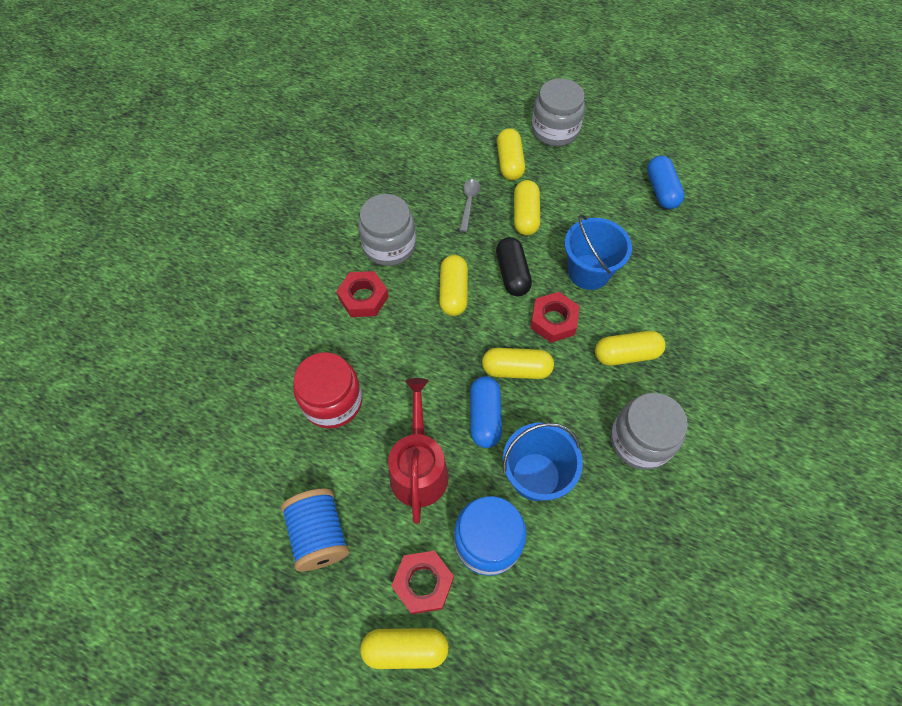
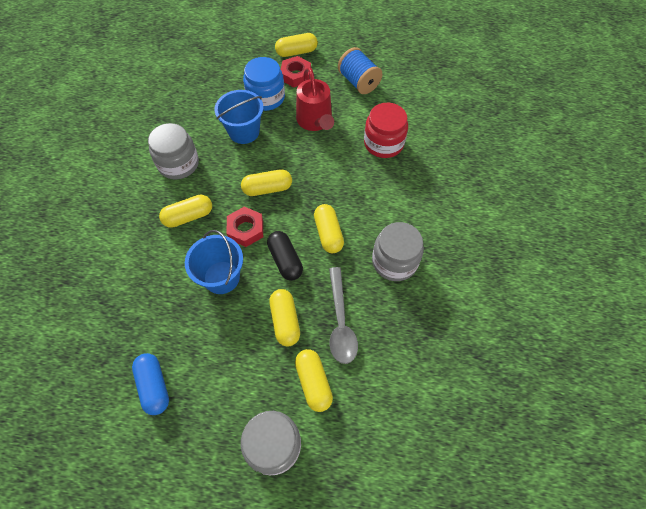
camera: 165 degrees right, 0 degrees up
red nut [336,271,388,317] -> none
grey spoon [460,179,480,232] -> grey spoon [329,267,358,364], size x1.68
blue capsule [470,376,502,448] -> none

